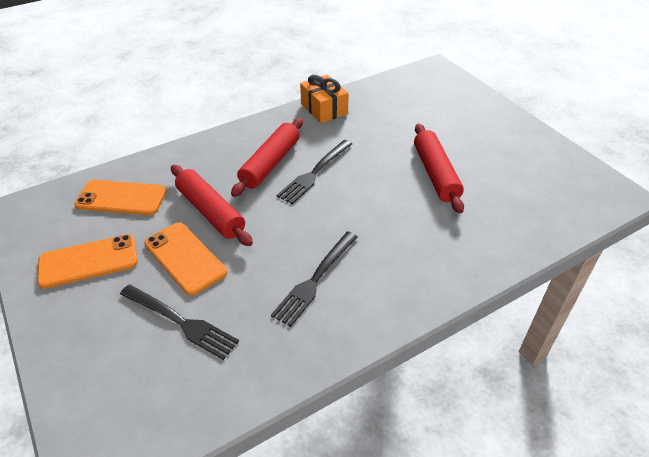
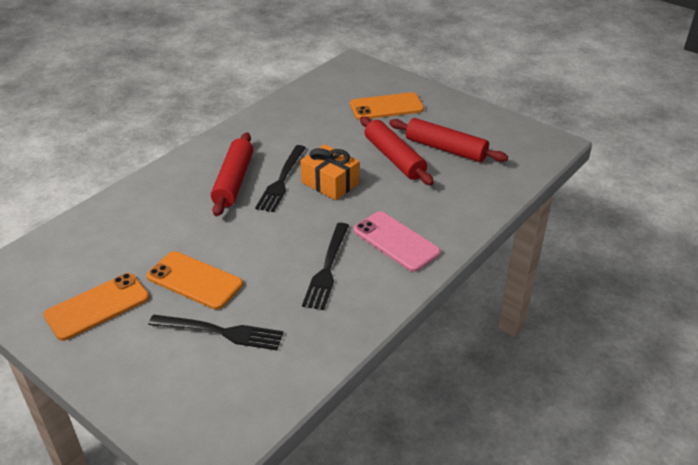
camera: 20 degrees left, 5 degrees down
orange phone [74,180,167,215] -> orange phone moved to [350,92,424,120]
red rolling pin [171,165,253,246] -> red rolling pin moved to [389,118,508,162]
orange gift [300,75,349,123] -> orange gift moved to [300,144,359,201]
none -> pink phone [353,211,441,272]

